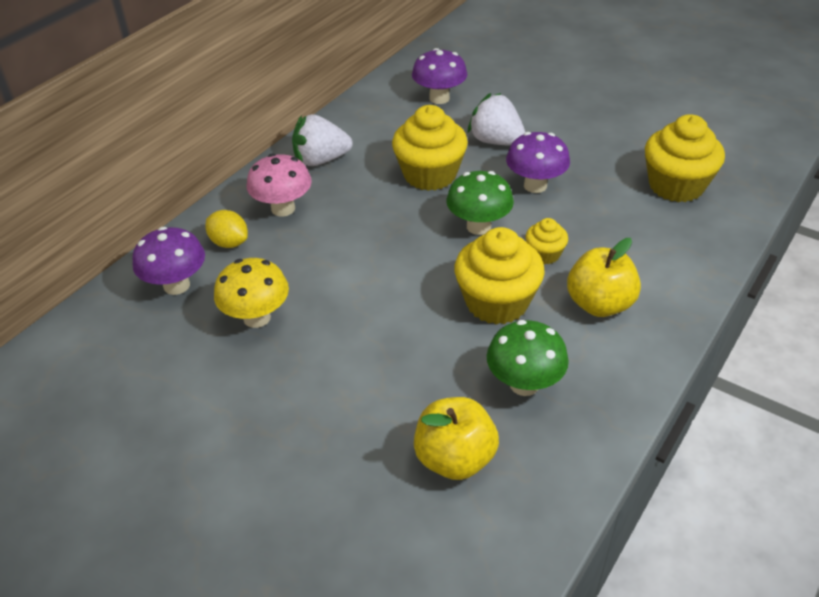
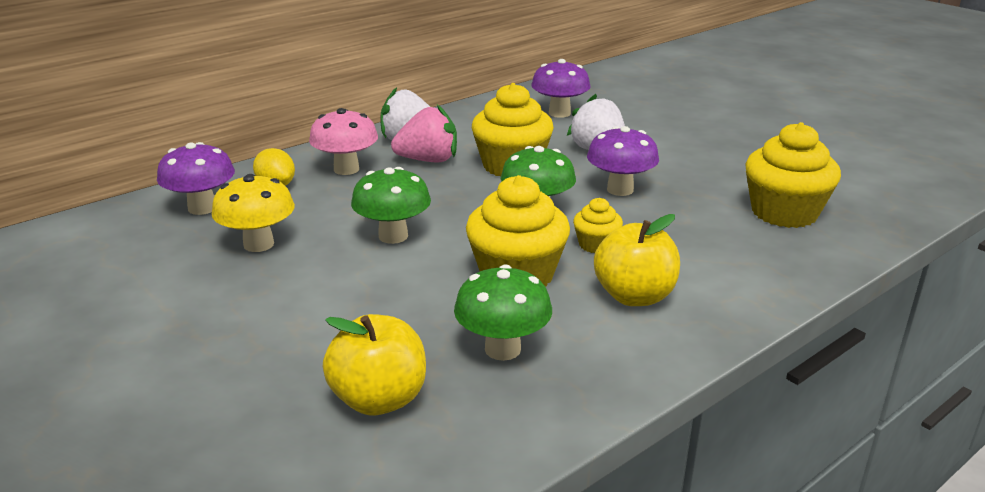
camera: 15 degrees right, 15 degrees down
none -> green mushroom [351,167,431,244]
none -> pink strawberry [391,105,457,163]

